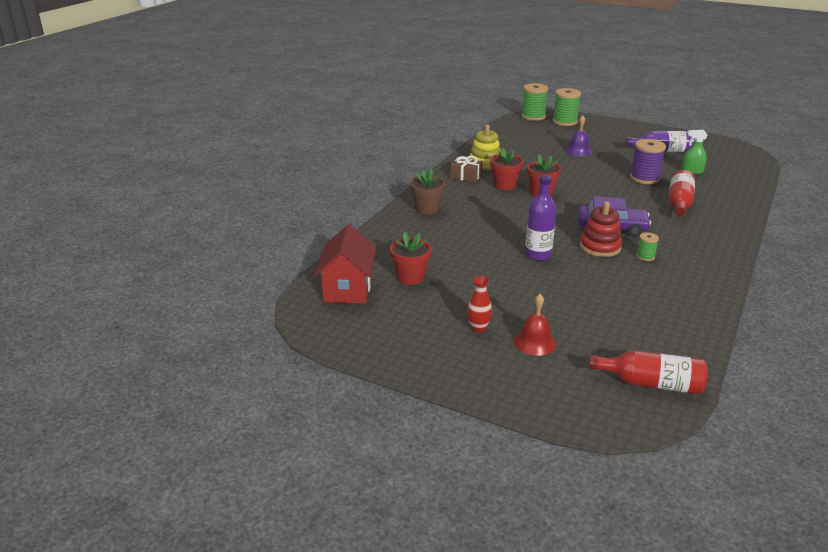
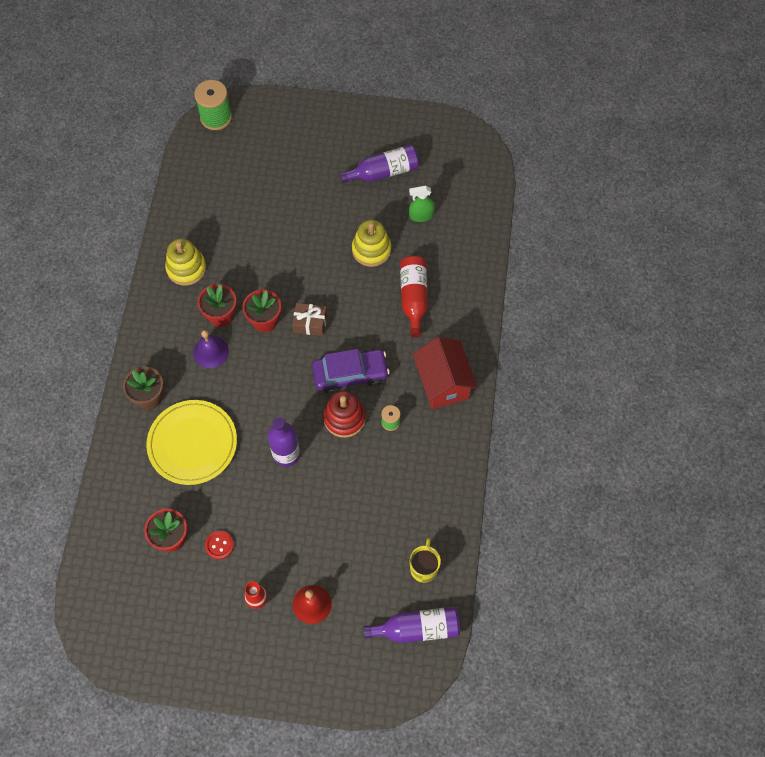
camera: 20 degrees left, 35 degrees up
red house [315,224,376,304] -> red house moved to [413,337,477,409]
brown gift [450,156,483,183] -> brown gift moved to [292,303,327,336]
green spool [553,88,581,126] -> none
purple bell [565,115,592,156] -> purple bell moved to [193,330,229,368]
red bottle [589,351,707,394] -> purple bottle [364,607,460,643]
purple spool [630,139,666,184] -> yellow stacking toy [352,220,391,267]
none -> yellow plate [146,400,237,485]
none -> red button [205,531,234,560]
none -> yellow mug [410,538,441,583]

